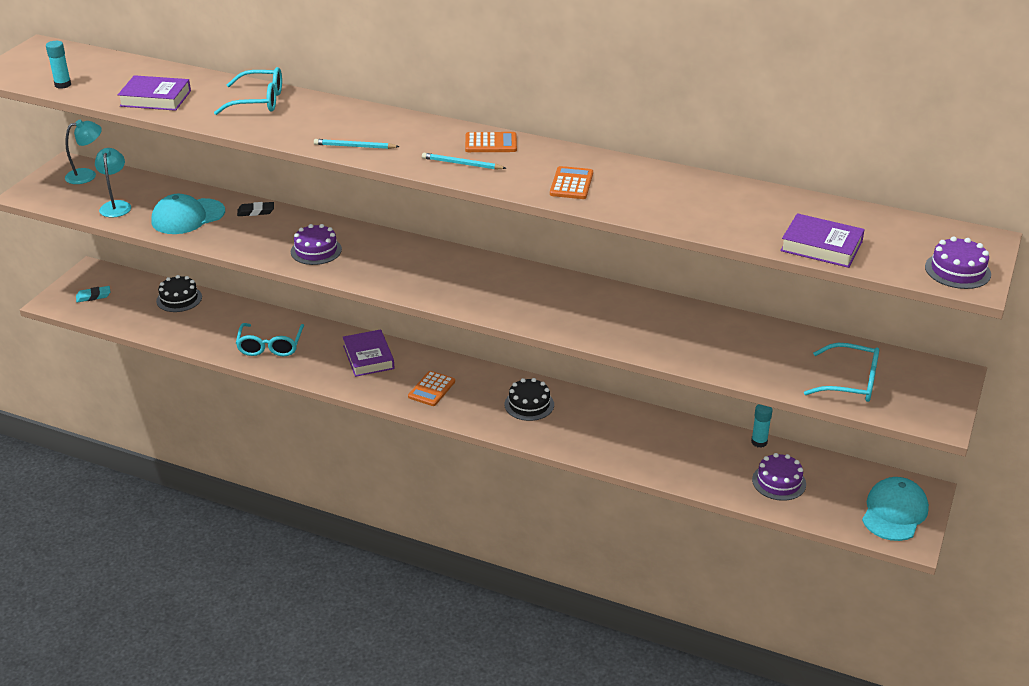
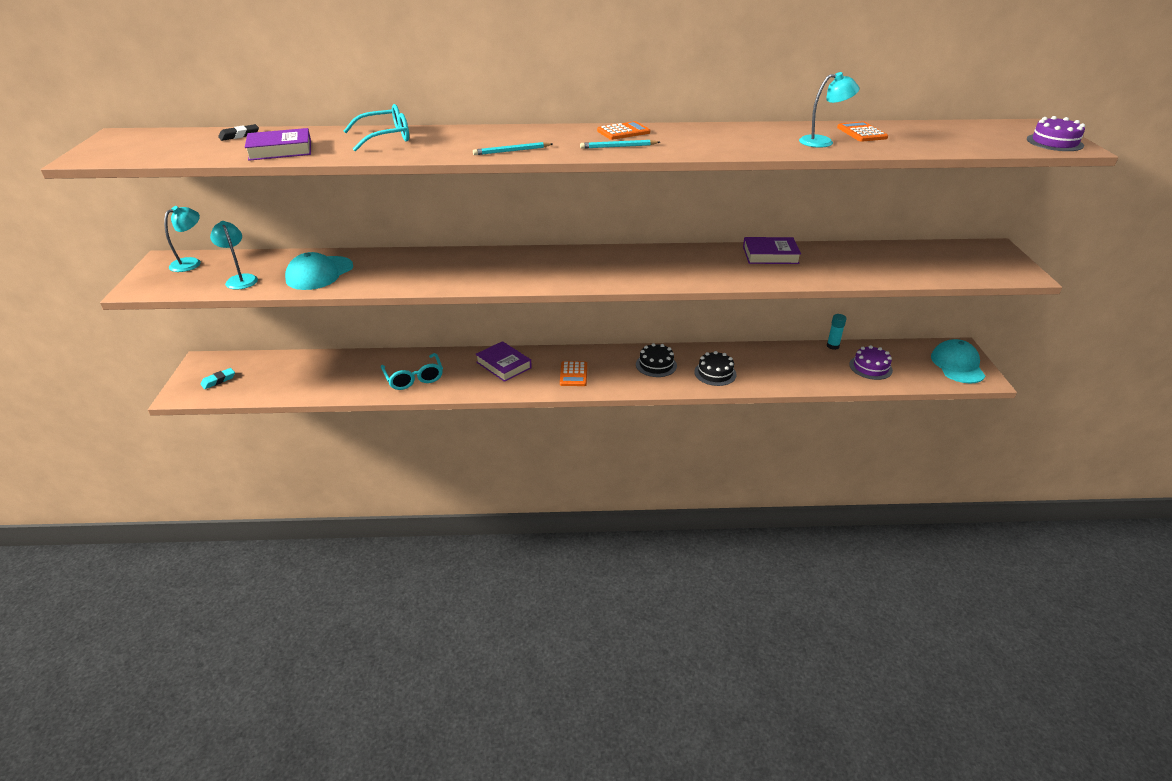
camera: 25 degrees left, 0 degrees up
turquoise glue stick [46,41,71,89] -> none
black cake [156,275,202,312] -> black cake moved to [694,351,737,386]
black eraser [237,202,274,216] -> black eraser moved to [218,124,259,141]
purple cake [291,224,342,265] -> none
orange calculator [550,166,593,199] -> orange calculator moved to [837,121,888,142]
purple book [780,213,865,268] -> purple book moved to [743,237,801,264]
turquoise glasses [804,343,879,402] -> none
none -> turquoise lamp [799,72,860,148]

